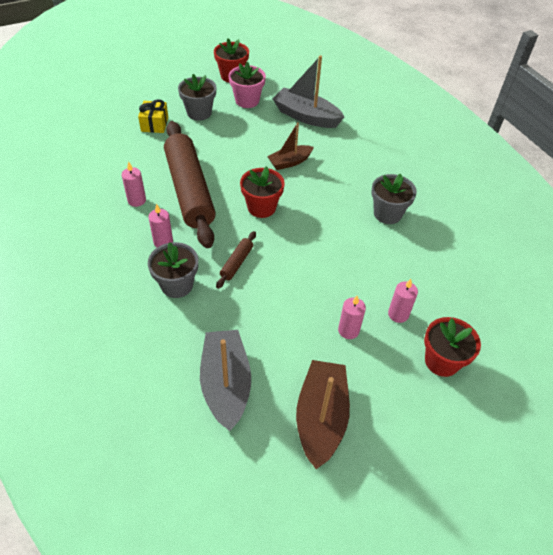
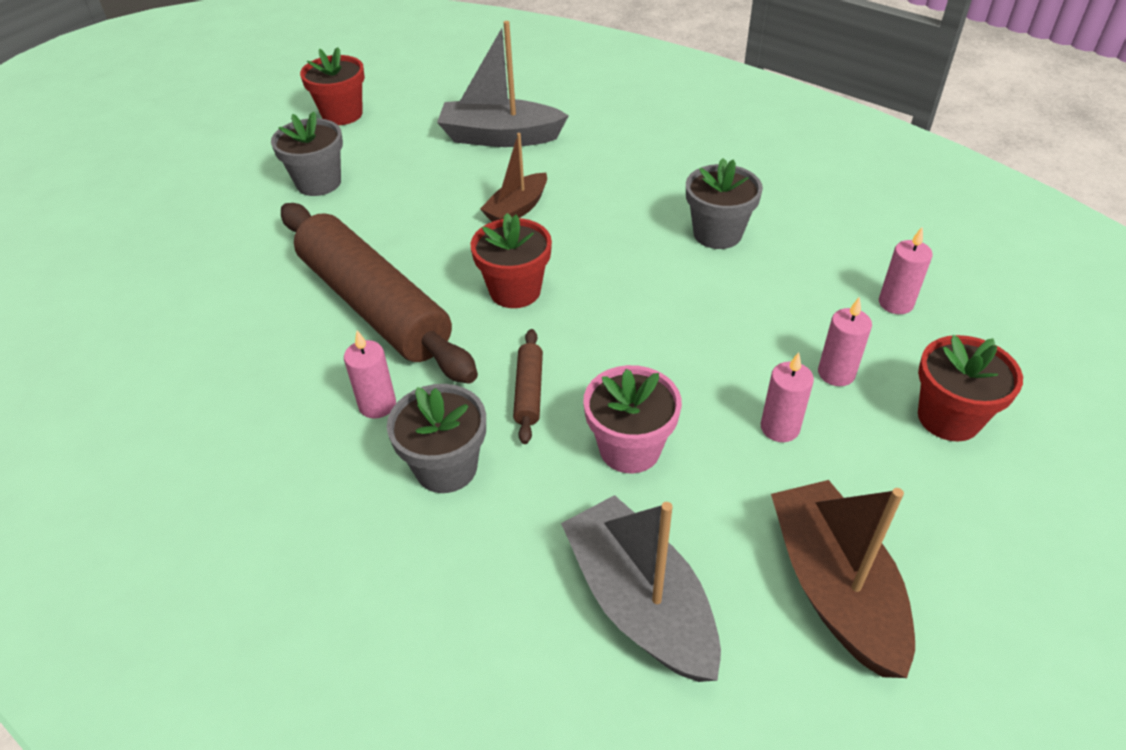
camera: 20 degrees left, 5 degrees down
pink candle [122,161,146,207] -> pink candle moved to [879,227,933,314]
yellow gift [138,99,168,133] -> none
pink flower pot [229,62,266,108] -> pink flower pot moved to [583,365,682,473]

